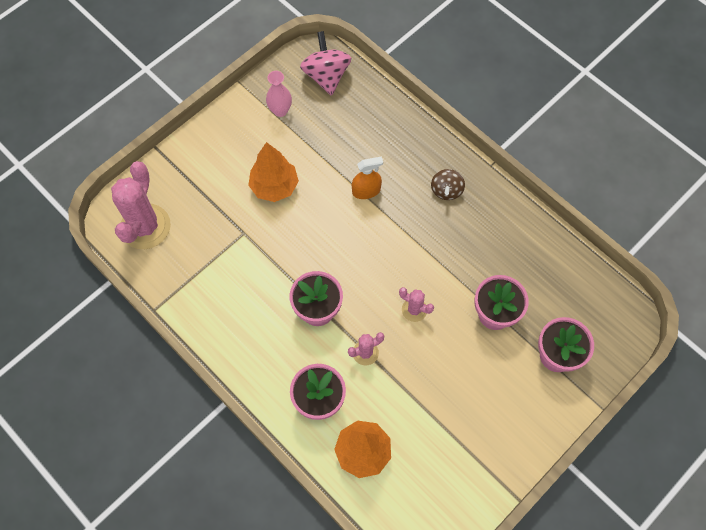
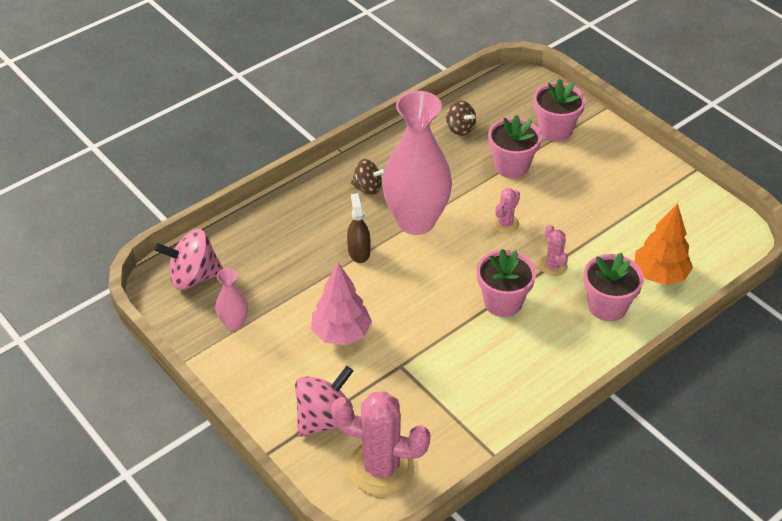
camera: 85 degrees left, 20 degrees down
orange tree [248,142,299,202] -> pink tree [311,263,372,345]
orange spray bottle [352,156,383,199] -> brown spray bottle [347,193,370,263]
none -> pink spinning top [295,366,354,437]
none -> pink vase [382,91,452,235]
none -> brown spinning top [446,100,476,136]

